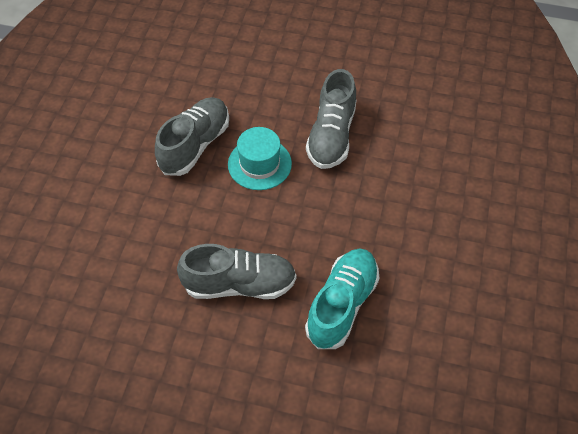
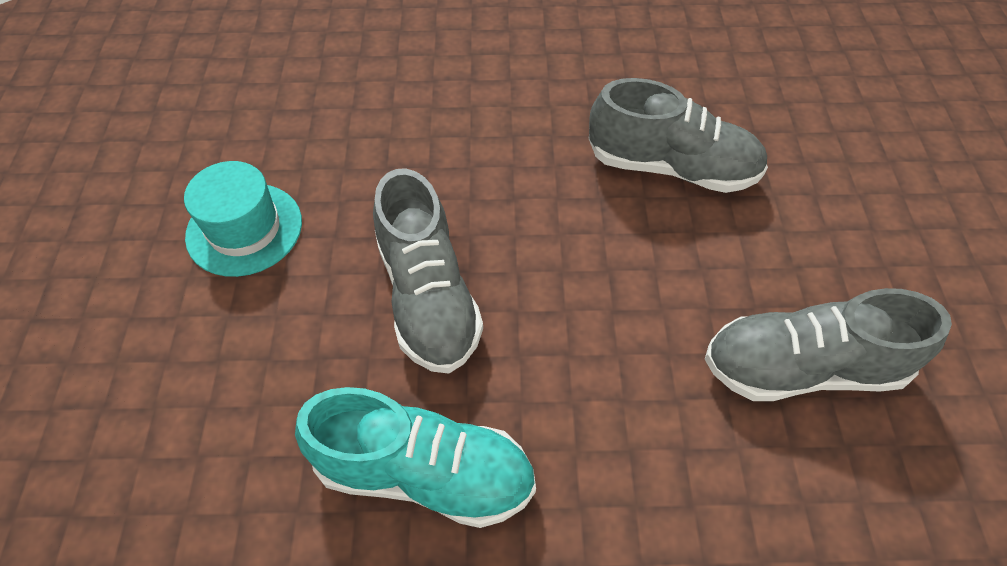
camera: 75 degrees right, 0 degrees up
turquoise hat [228,127,292,190] -> turquoise hat moved to [184,161,302,277]

